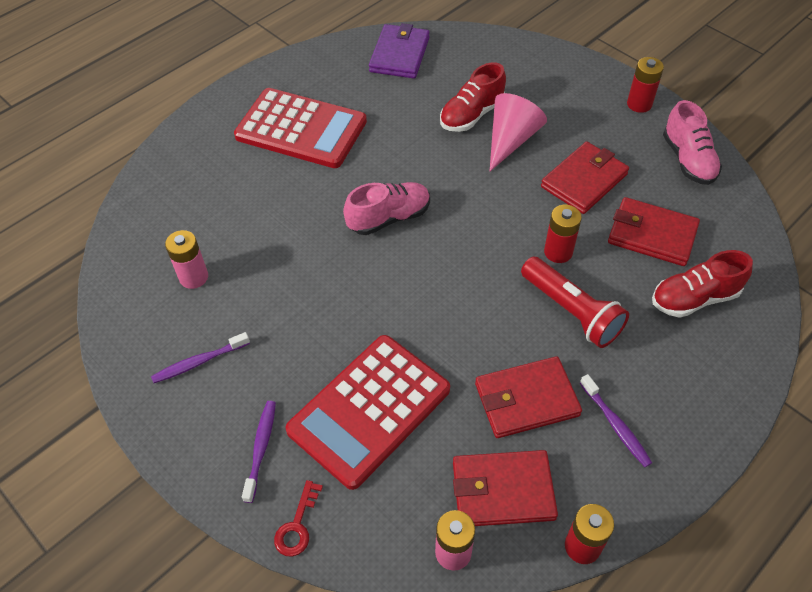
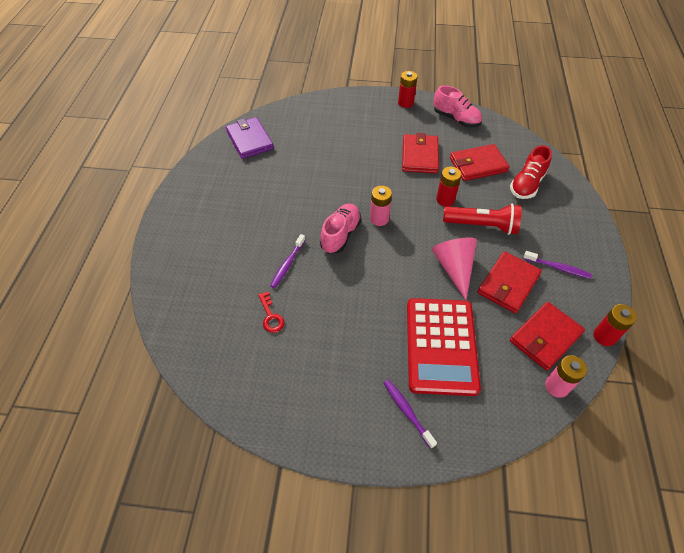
camera: 40 degrees left, 0 degrees up
purple toothbrush [151,332,250,383] -> purple toothbrush moved to [270,234,305,288]
pink battery [165,230,208,289] -> pink battery moved to [370,186,392,226]
red calculator [234,88,367,168] -> none
red key [274,480,323,557] -> red key moved to [258,291,285,333]
red shoe [440,62,506,132] -> none
pink cone [490,93,547,171] -> pink cone moved to [432,238,477,300]

